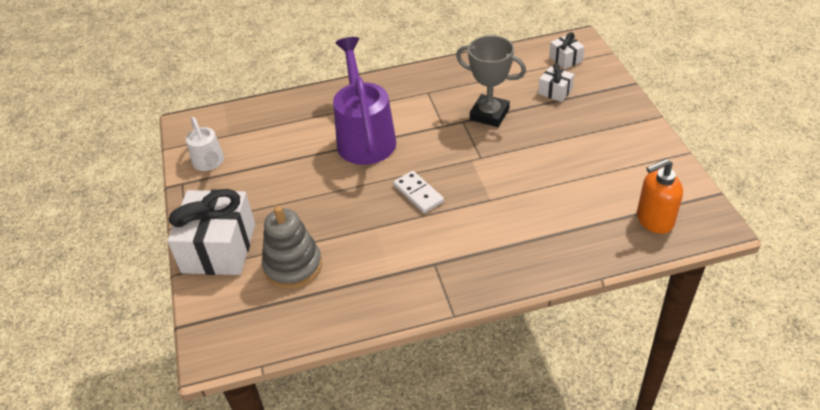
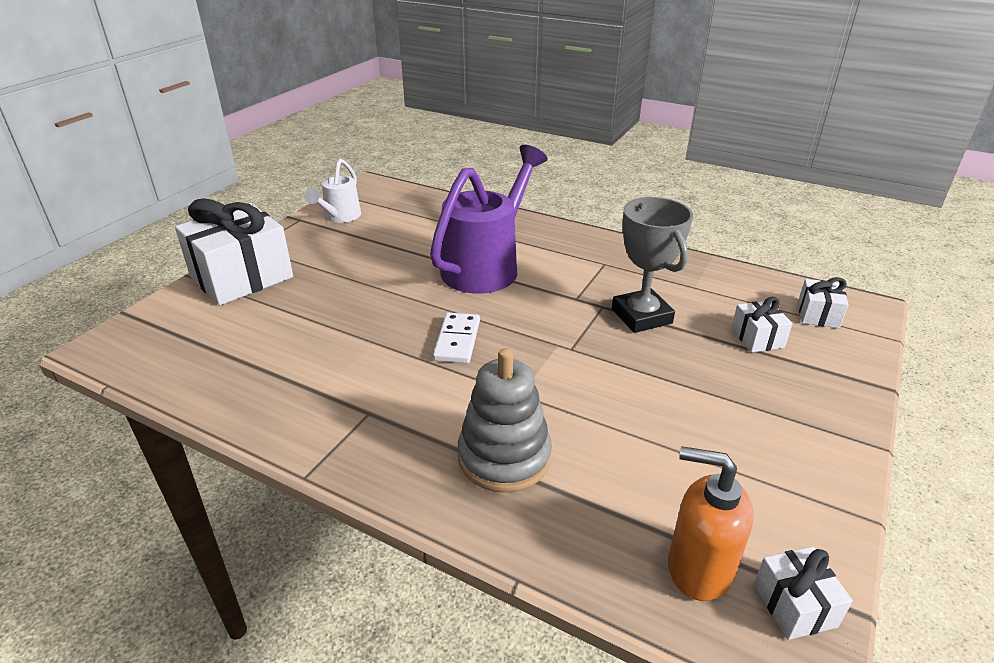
camera: 40 degrees right, 10 degrees down
grey stacking toy [262,205,322,289] -> grey stacking toy moved to [458,348,552,493]
none -> white gift [754,547,853,640]

